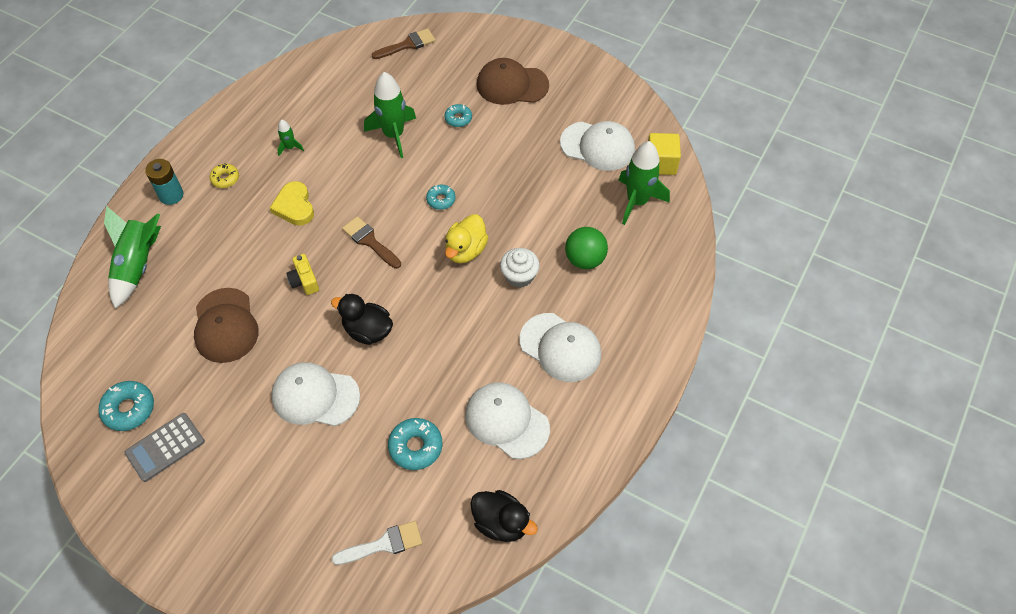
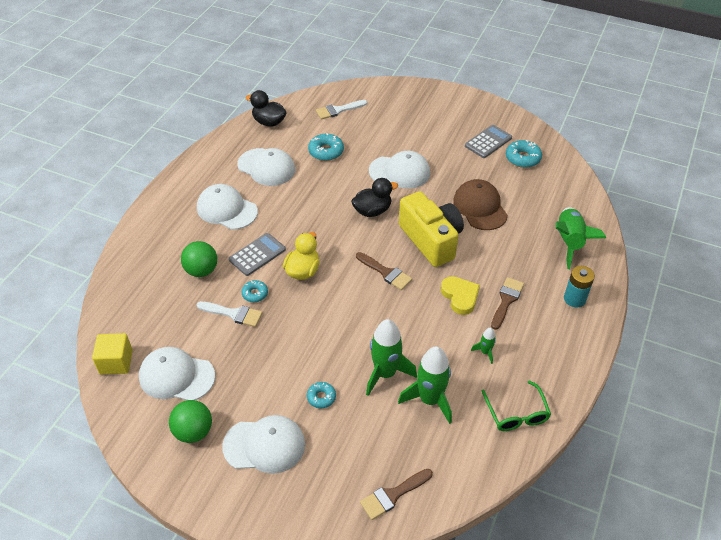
camera: 175 degrees right, 10 degrees down
yellow donut [210,164,239,188] -> none
yellow camera [286,254,319,295] -> yellow camera [399,191,464,267], size x2.35
black duck [331,294,393,345] -> black duck turned 45 degrees counterclockwise [351,178,398,217]
turquoise donut [426,185,455,210] -> turquoise donut moved to [241,280,268,302]
brown cap [477,58,549,105] -> white cap [222,415,305,474]
white cupcake [500,248,540,288] -> grey calculator [229,233,286,276]
green rocket [618,141,670,225] -> green rocket moved to [398,346,452,424]
none -> green ball [169,400,212,443]
none -> white brush [197,301,262,327]
none -> green glasses [482,380,551,431]
none -> brown brush [491,277,524,330]

